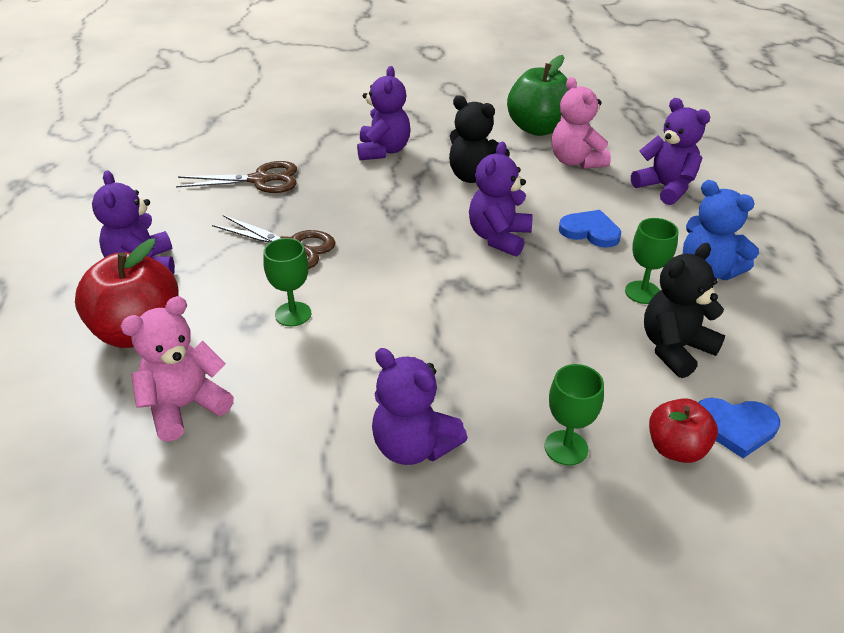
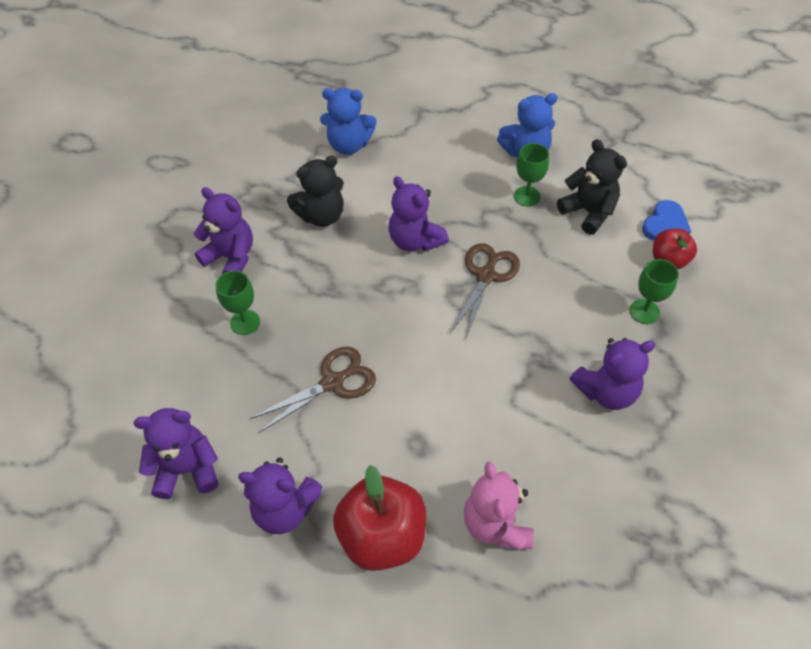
camera: 60 degrees left, 15 degrees up
brown scissors [176,161,297,193] -> brown scissors moved to [450,243,520,340]
green goblet [263,238,311,327] -> green goblet moved to [216,270,260,335]
green apple [507,55,568,136] -> none
pink teddy bear [552,77,611,169] -> blue teddy bear [320,88,377,155]
blue heart [559,210,621,248] -> none
purple teddy bear [631,98,710,205] -> purple teddy bear moved to [134,408,218,499]
black teddy bear [644,243,725,378] -> black teddy bear turned 150 degrees clockwise [557,139,627,235]

